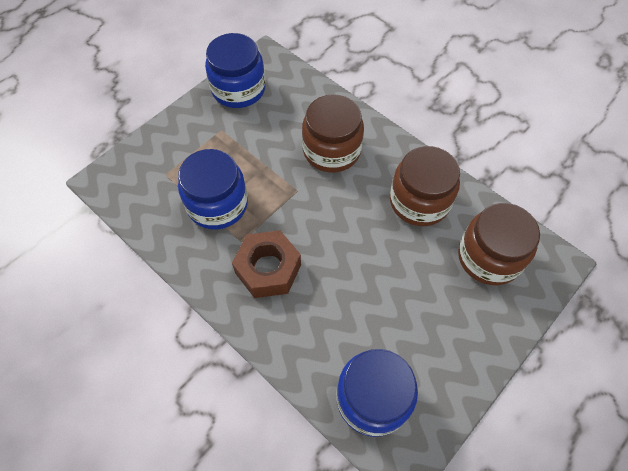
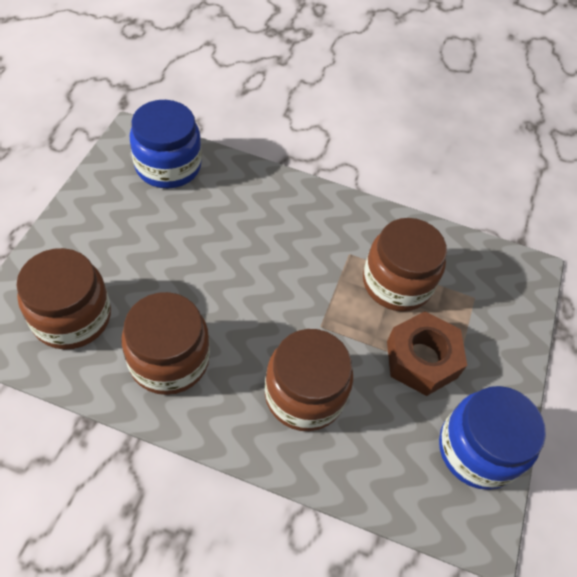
camera: 150 degrees right, 5 degrees down
blue jar [178,149,248,229] -> brown jar [363,218,447,312]
brown nut [232,230,301,298] -> brown nut moved to [387,311,467,396]

